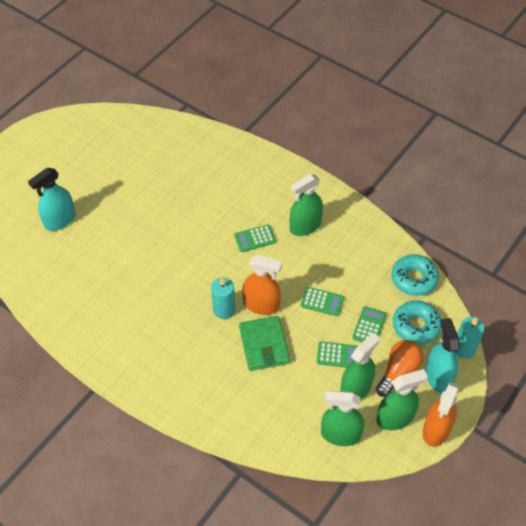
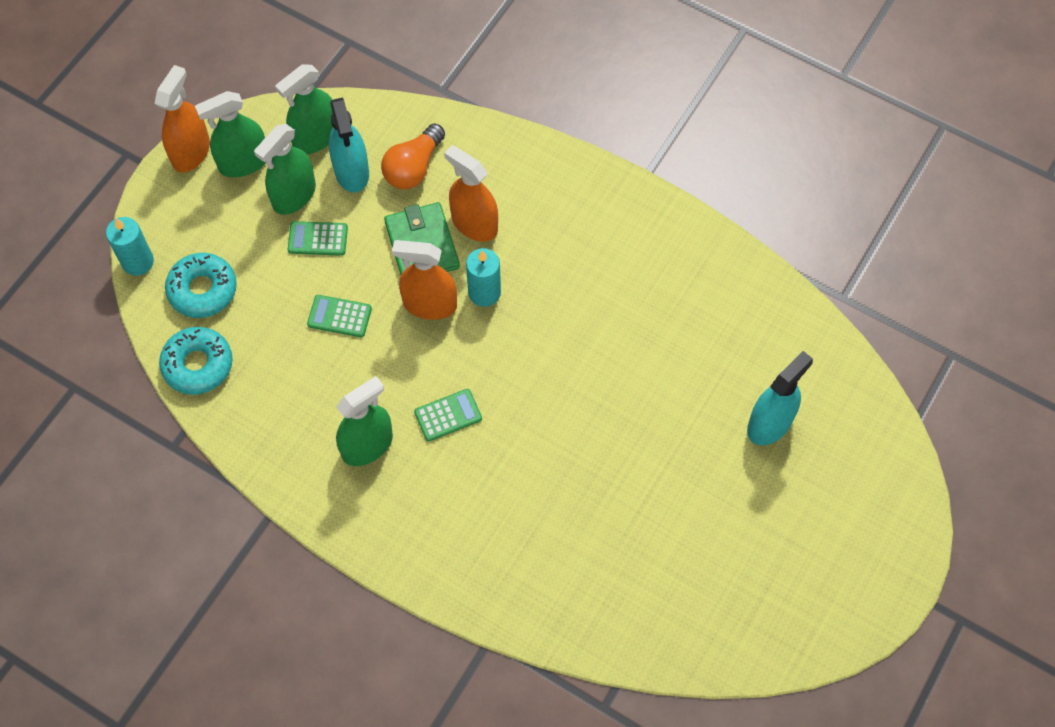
camera: 175 degrees right, 10 degrees up
green spray bottle [321,390,364,446] -> green spray bottle turned 135 degrees clockwise [275,64,333,154]
green calculator [352,306,386,342] -> none
orange light bulb [376,340,423,397] -> orange light bulb moved to [381,123,445,189]
turquoise spray bottle [426,318,460,393] -> turquoise spray bottle moved to [329,97,369,193]
none -> orange spray bottle [444,145,498,242]

